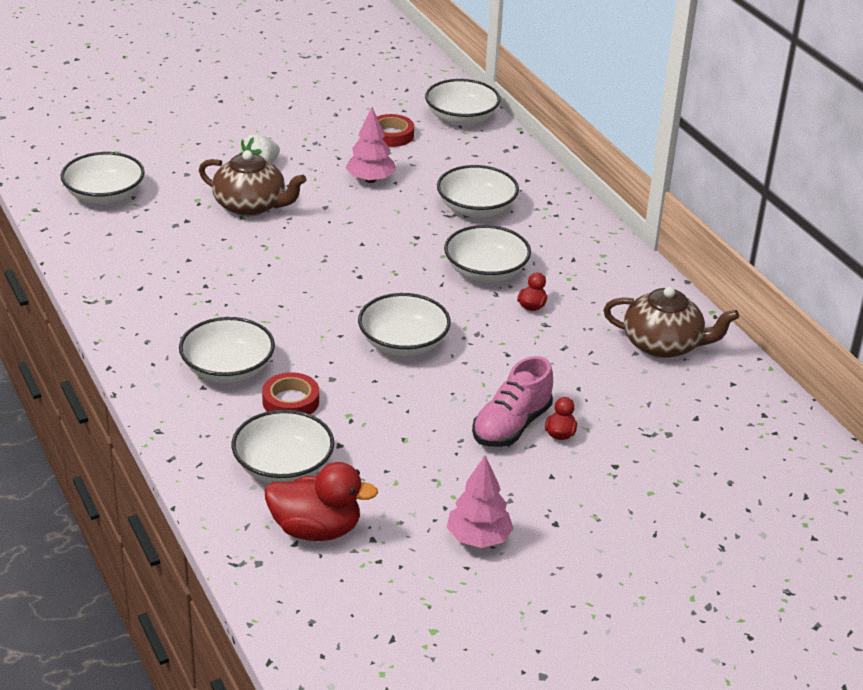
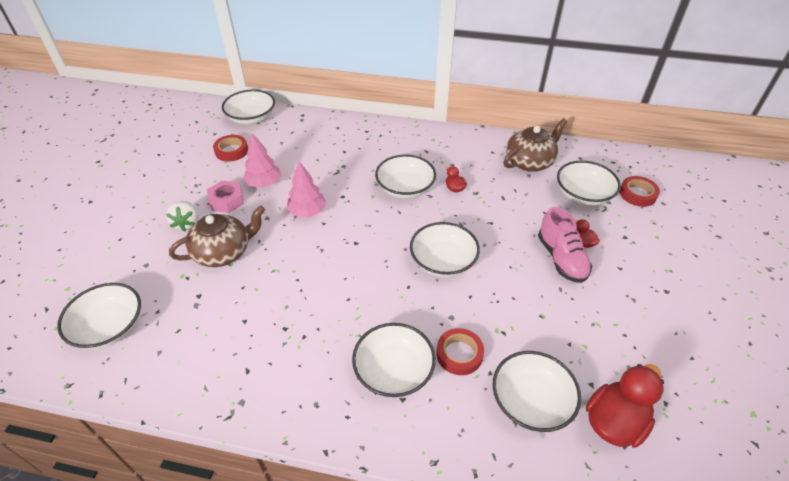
camera: 50 degrees left, 10 degrees up
white bowl [437,165,519,218] -> white bowl moved to [557,161,621,206]
pink tree [447,456,514,548] -> pink tree moved to [287,161,326,217]
none -> pink nut [207,180,244,213]
none -> red tape [619,176,660,207]

